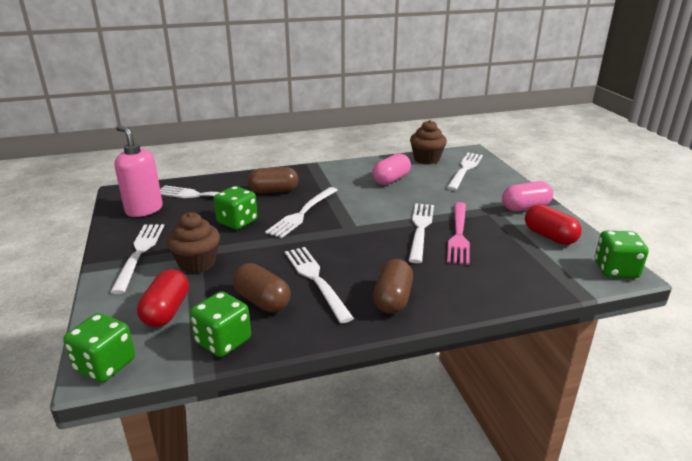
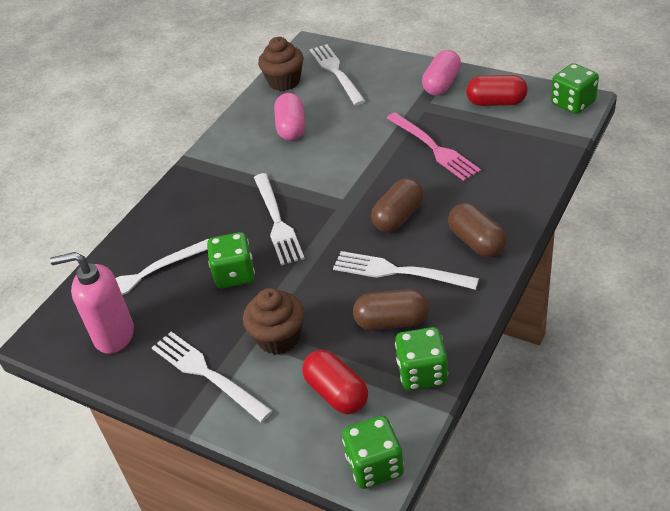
camera: 40 degrees left, 15 degrees up
brown capsule [247,167,299,193] -> brown capsule moved to [371,178,424,232]
white fork [408,203,434,263] -> none

